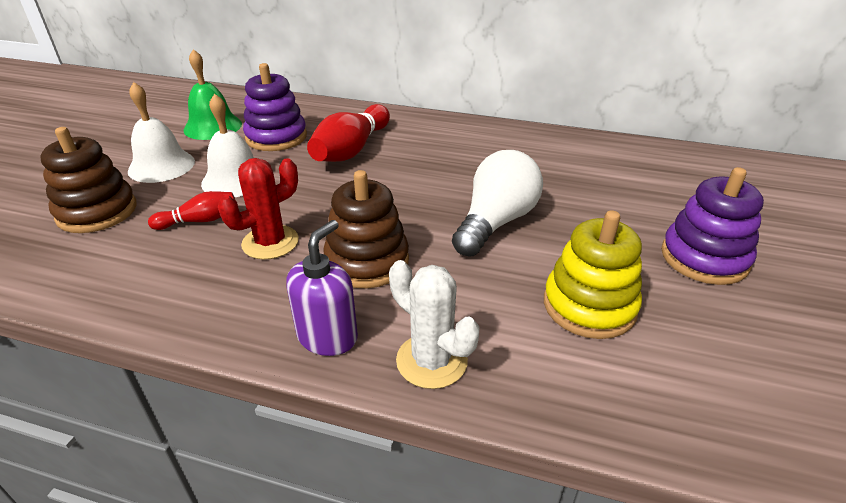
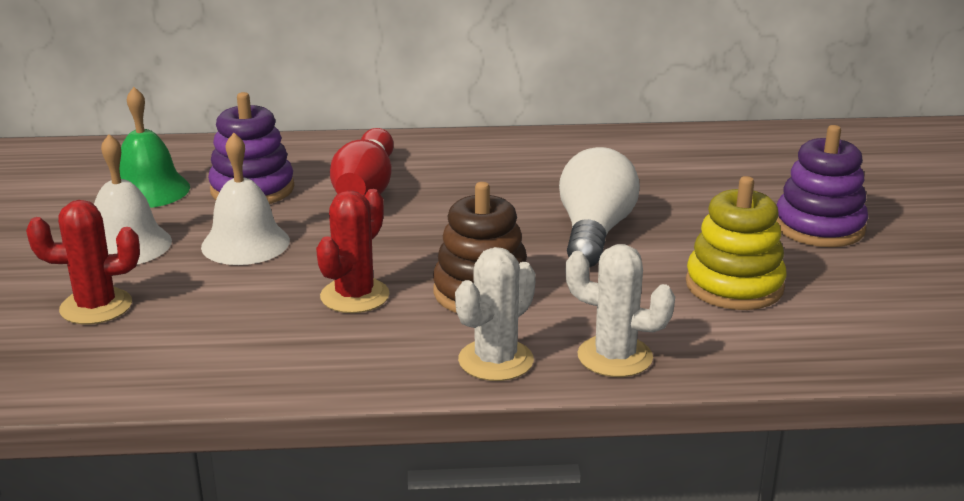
camera: 20 degrees left, 10 degrees down
brown stacking toy [40,127,137,233] -> red cactus [26,200,140,324]
red bowling pin [148,191,236,230] -> none
purple soap dispenser [286,220,358,356] -> white cactus [455,247,536,381]

